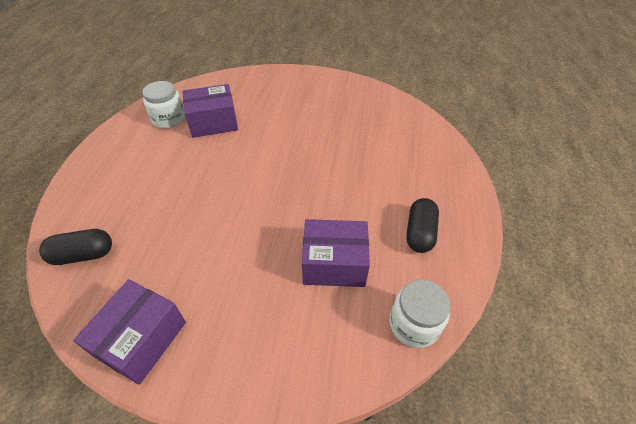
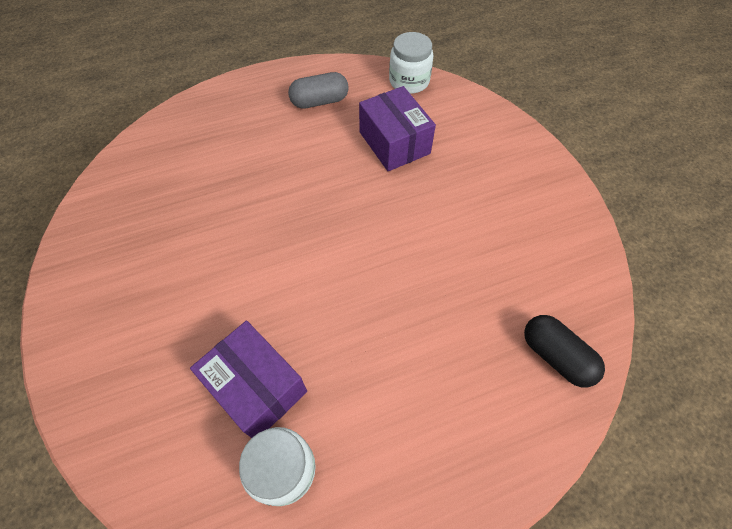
camera: 120 degrees left, 10 degrees up
purple box [73,279,186,385] -> none
black capsule [406,198,439,253] -> grey capsule [288,72,349,109]

